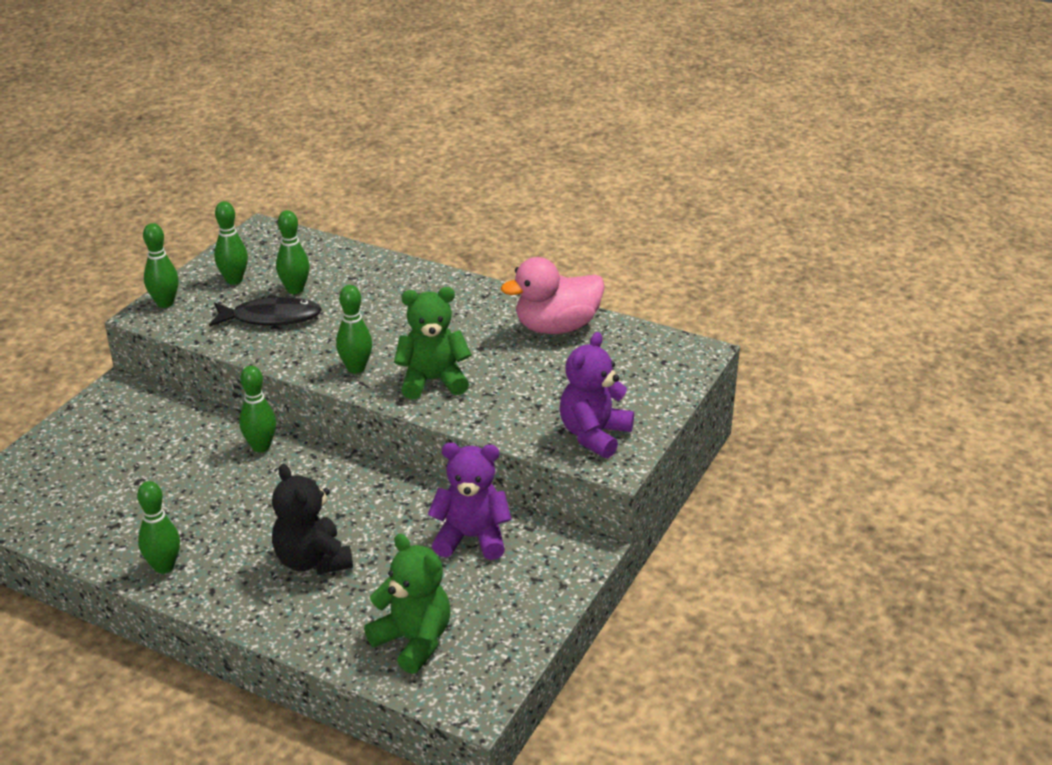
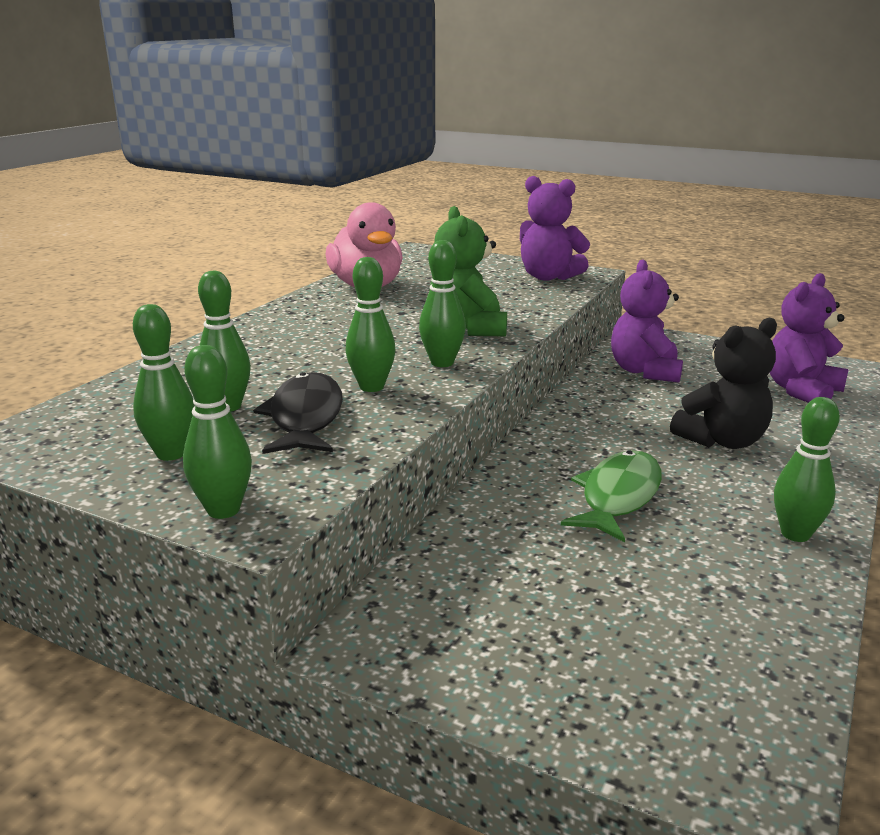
camera: 90 degrees left, 10 degrees down
green bowling pin [239,366,276,452] -> green bowling pin moved to [346,257,396,392]
green teddy bear [364,534,450,674] -> purple teddy bear [770,273,849,403]
none -> green fish [561,450,662,542]

